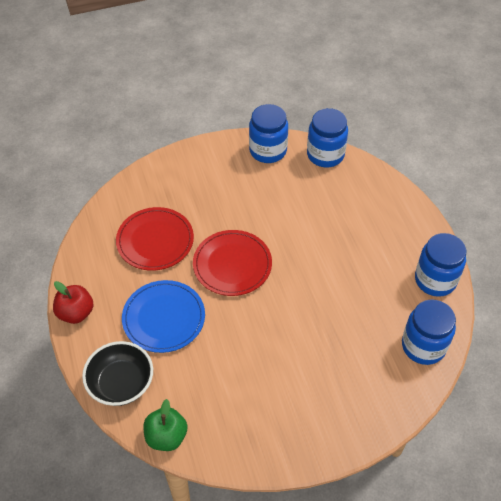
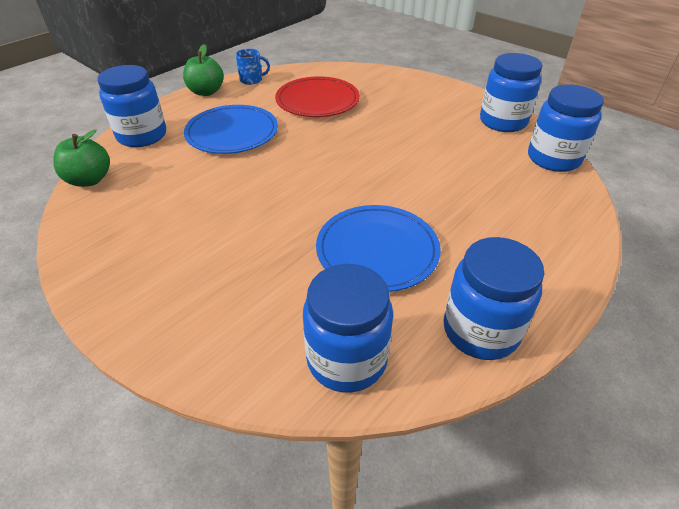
camera: 60 degrees right, 10 degrees down
red apple [53,281,94,324] -> green apple [183,44,224,96]
black bowl [82,341,153,406] -> blue jar [97,65,166,147]
red plate [193,230,272,296] -> none
none -> blue mug [236,49,270,85]
none -> blue plate [316,205,441,292]

